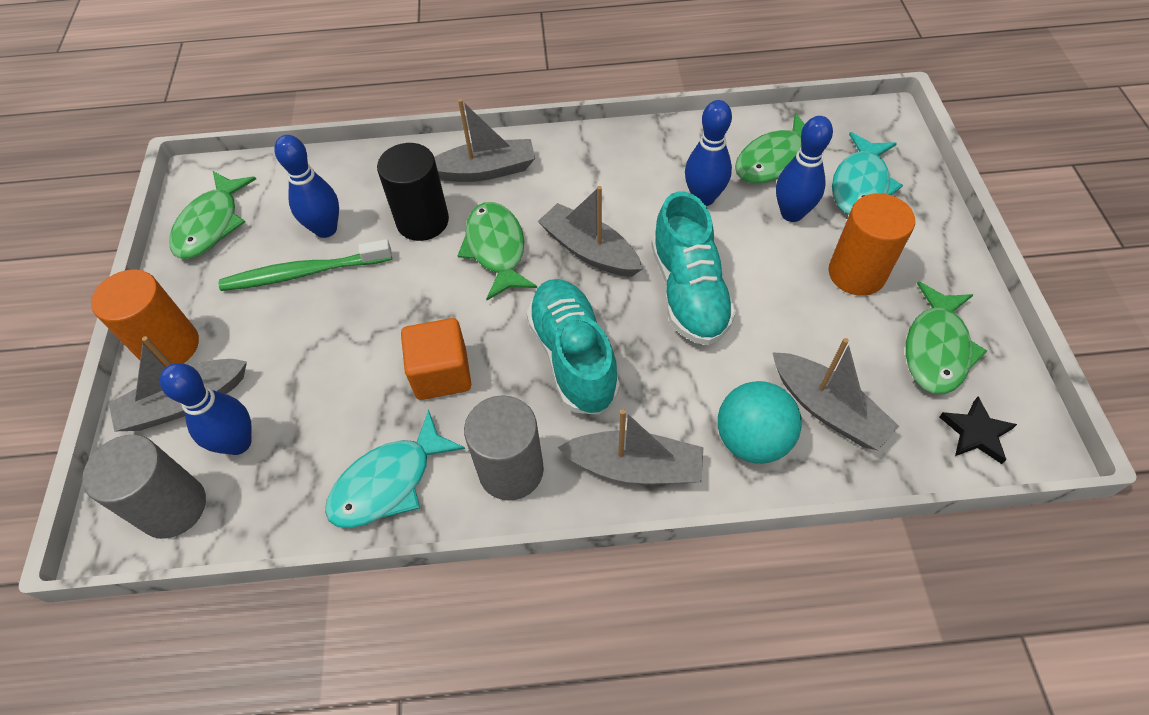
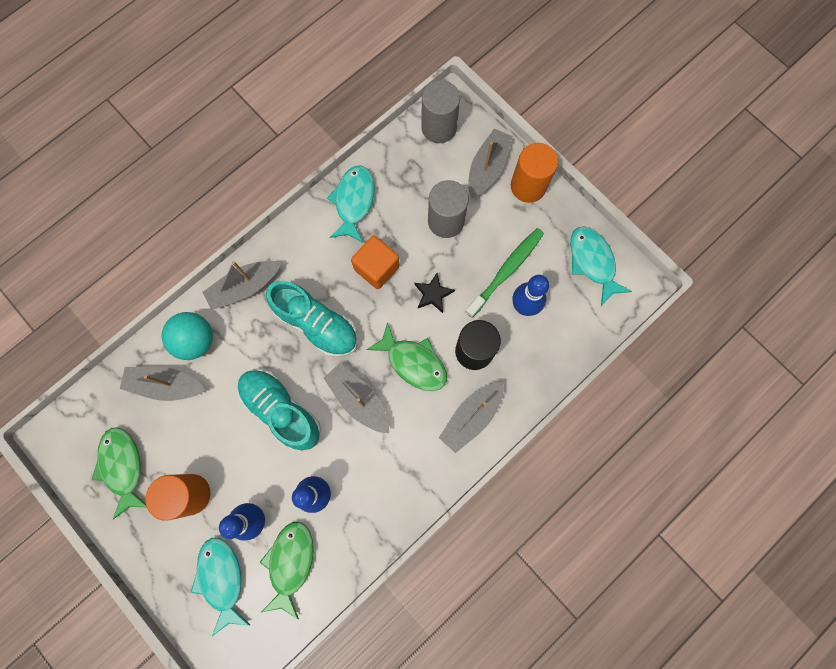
camera: 140 degrees right, 20 degrees up
blue bowling pin [160,363,252,455] -> none
green fish [169,171,256,259] -> turquoise fish [570,226,632,306]
grey cylinder [464,395,544,501] -> grey cylinder moved to [428,180,469,238]
grey boat [538,186,643,277] -> grey boat turned 135 degrees counterclockwise [324,363,389,433]
black star [939,397,1017,464] -> black star moved to [414,273,455,313]

